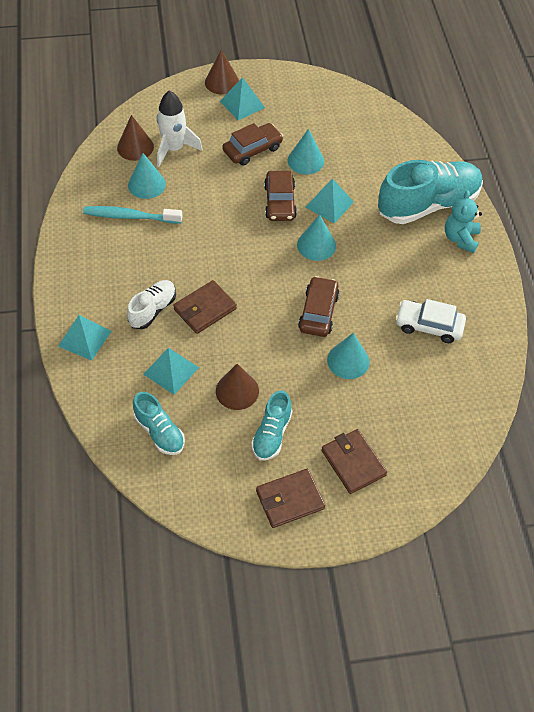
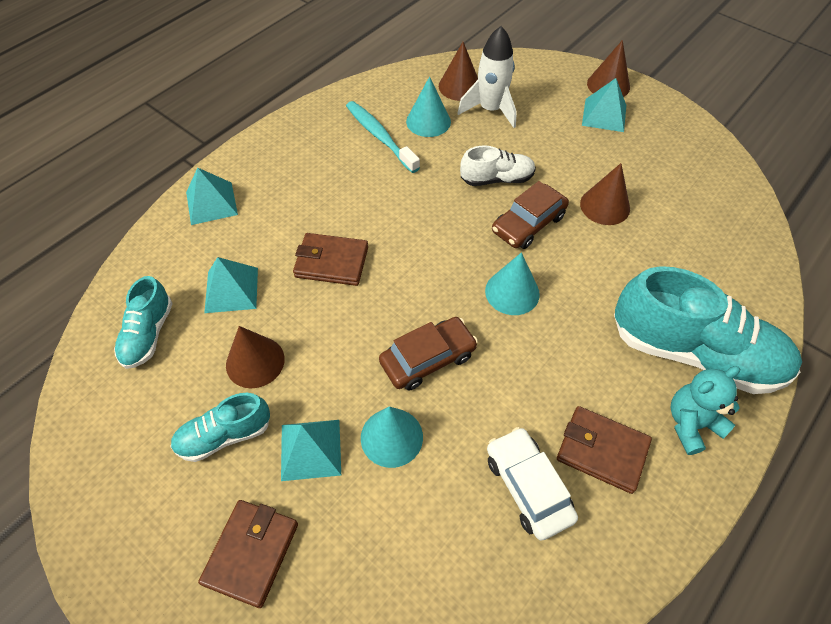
camera: 50 degrees right, 0 degrees up
white shoe [127,280,176,329] -> white shoe moved to [460,145,536,186]
brown car [222,123,283,166] -> none
brown wallet [256,469,325,528] -> brown wallet moved to [557,406,652,494]
turquoise cone [288,129,324,175] -> brown cone [580,163,630,225]
turquoise pyramid [306,178,354,224] -> turquoise pyramid moved to [281,420,341,481]

